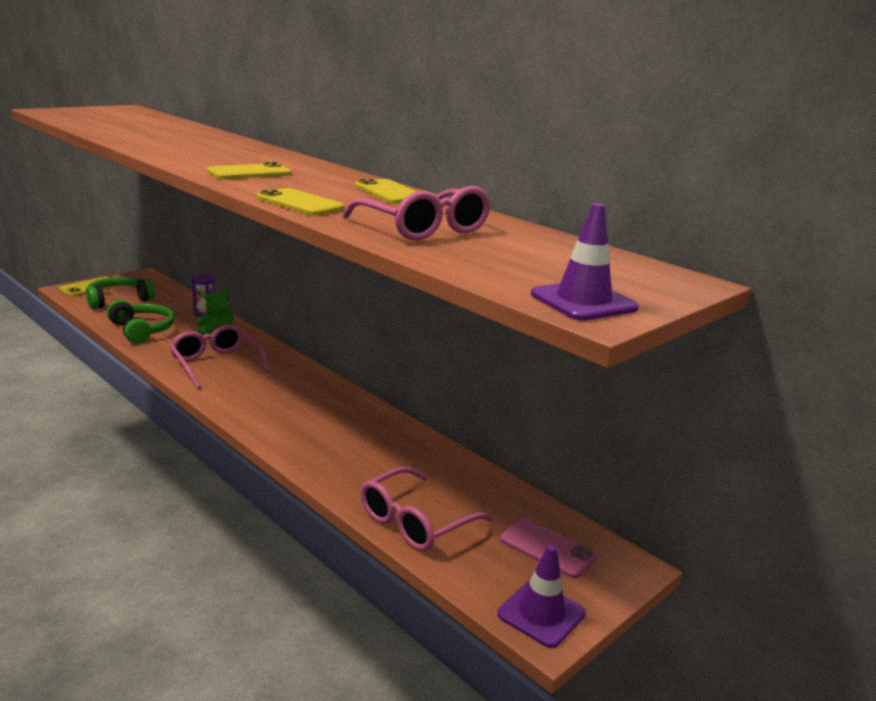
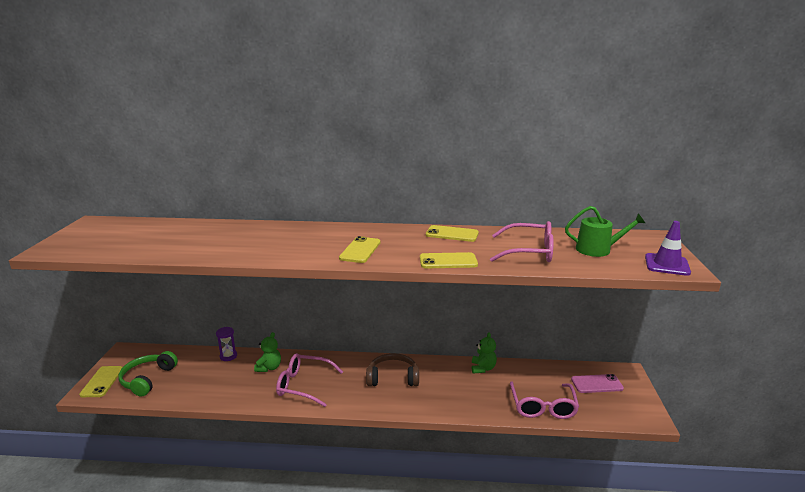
camera: 40 degrees left, 0 degrees up
green headphones [107,300,175,344] -> none
purple traffic cone [497,544,586,648] -> none
none -> brown headphones [366,353,419,386]
none -> green teddy bear [472,332,497,374]
none -> green watering can [565,206,645,257]

